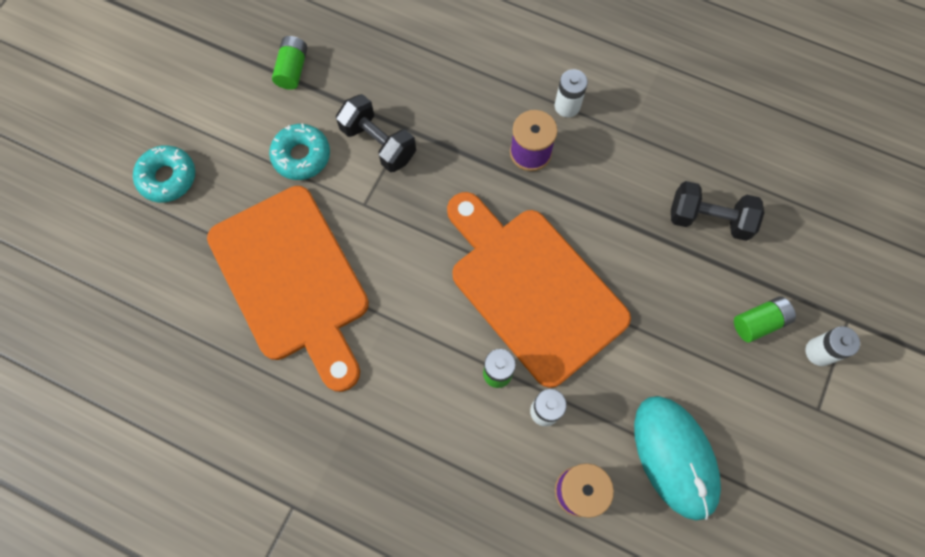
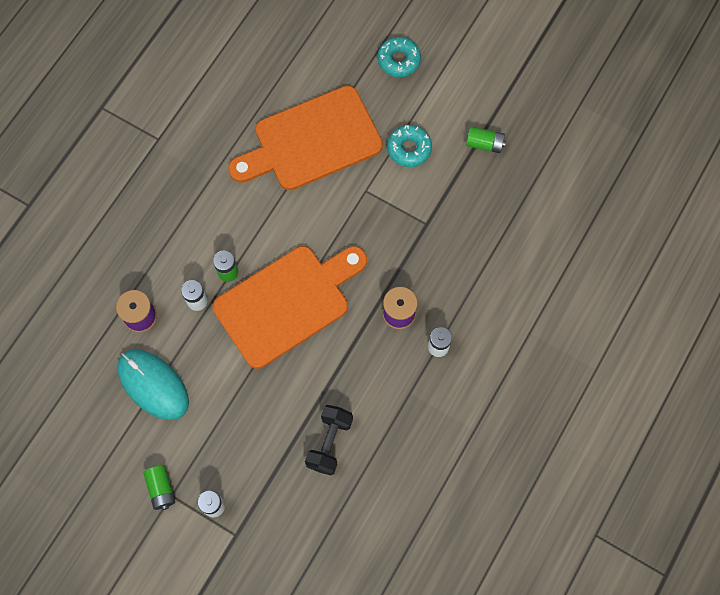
camera: 95 degrees right, 0 degrees up
black dumbbell [336,94,416,172] -> none
turquoise mouse [634,396,721,521] -> turquoise mouse turned 60 degrees clockwise [117,349,189,420]
green battery [734,296,796,343] -> green battery moved to [143,465,175,510]

